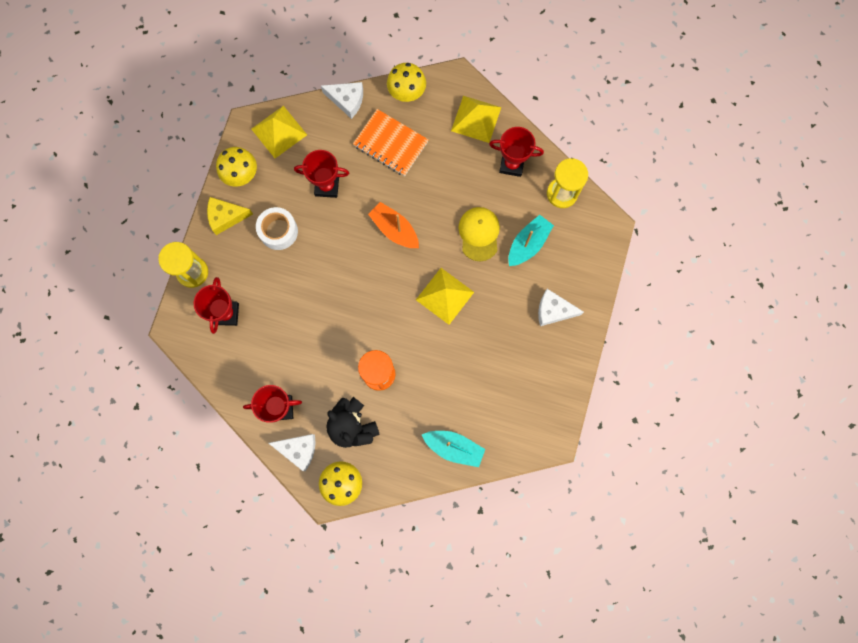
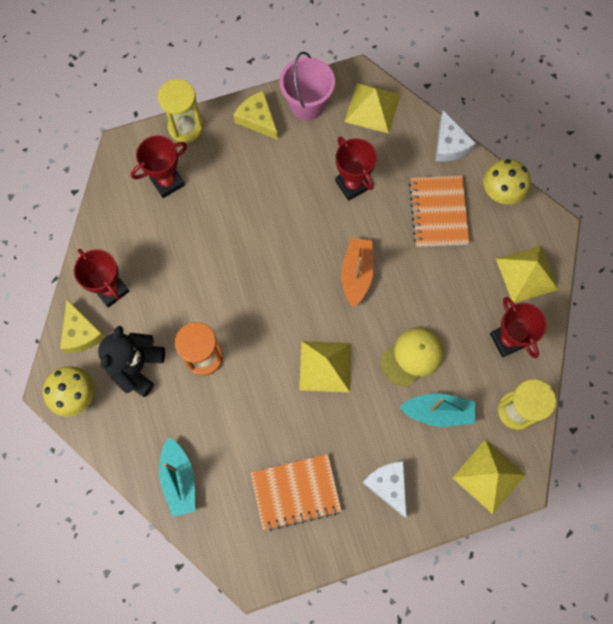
camera: 55 degrees right, 5 degrees down
yellow mushroom [216,147,257,187] -> pink bucket [280,52,335,120]
white tape [256,207,298,250] -> none
white cheese [268,434,316,471] -> yellow cheese [60,300,105,353]
none -> orange notebook [251,454,342,531]
none -> yellow pyramid [453,439,525,514]

